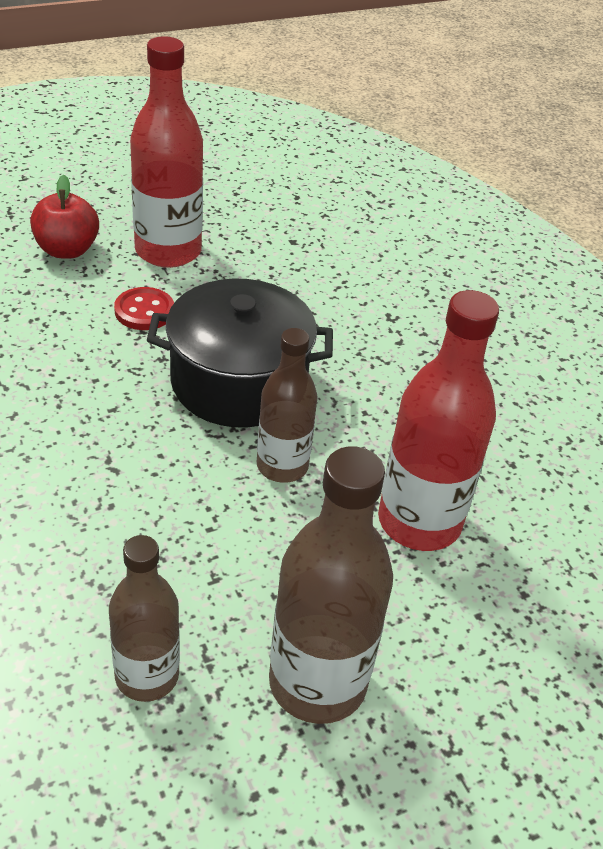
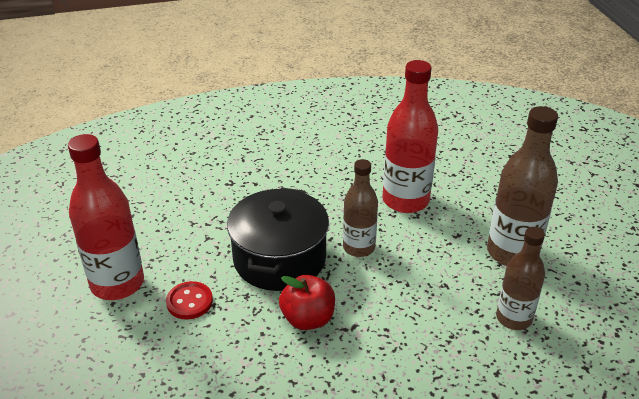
camera: 75 degrees left, 5 degrees down
red apple [30,175,99,259] -> red apple moved to [279,275,335,330]

